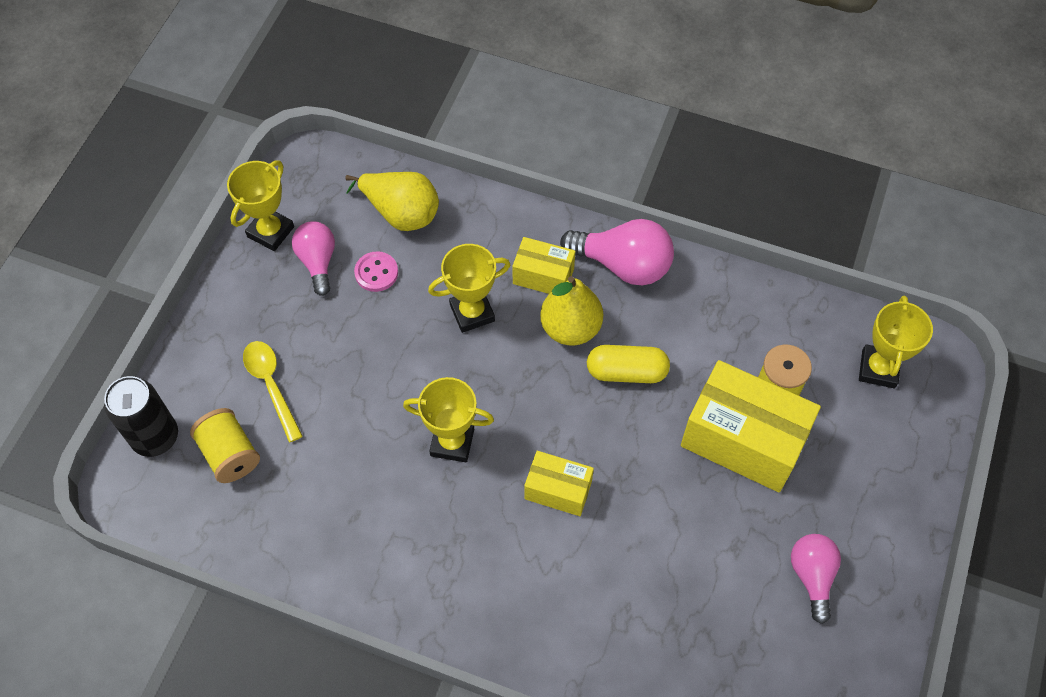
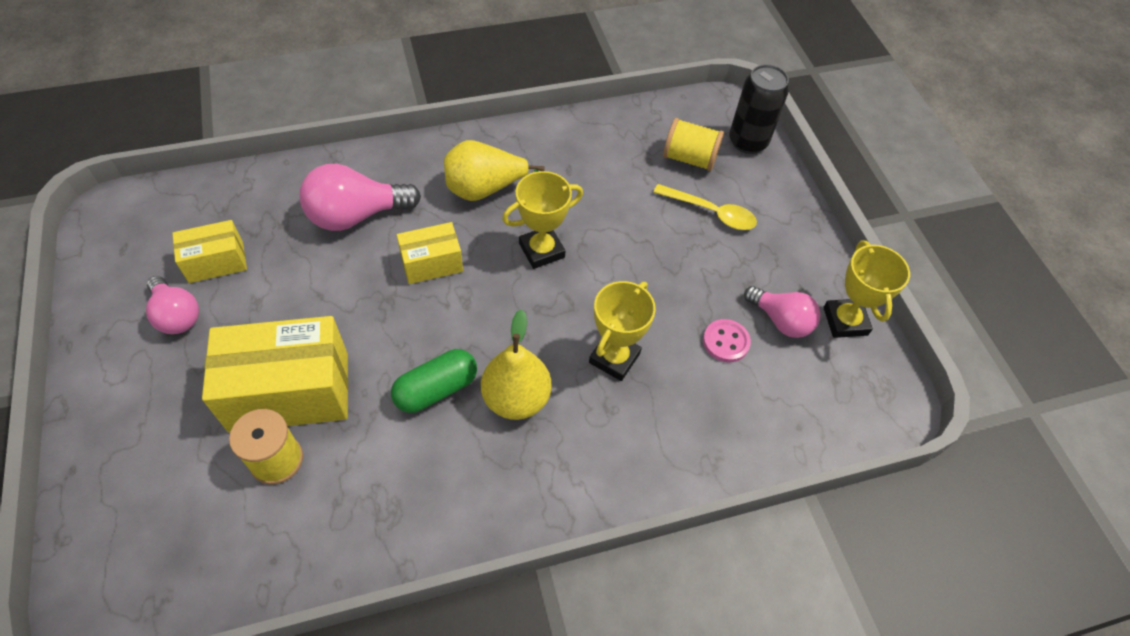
camera: 140 degrees right, 5 degrees down
yellow pear [345,172,439,231] -> yellow pear moved to [444,140,545,201]
yellow box [512,237,575,294] -> yellow box moved to [172,220,247,283]
pink light bulb [560,219,674,285] -> pink light bulb moved to [300,164,421,231]
yellow capsule [587,345,670,383] -> green capsule [391,349,477,413]
yellow trophy [859,296,933,388] -> none

